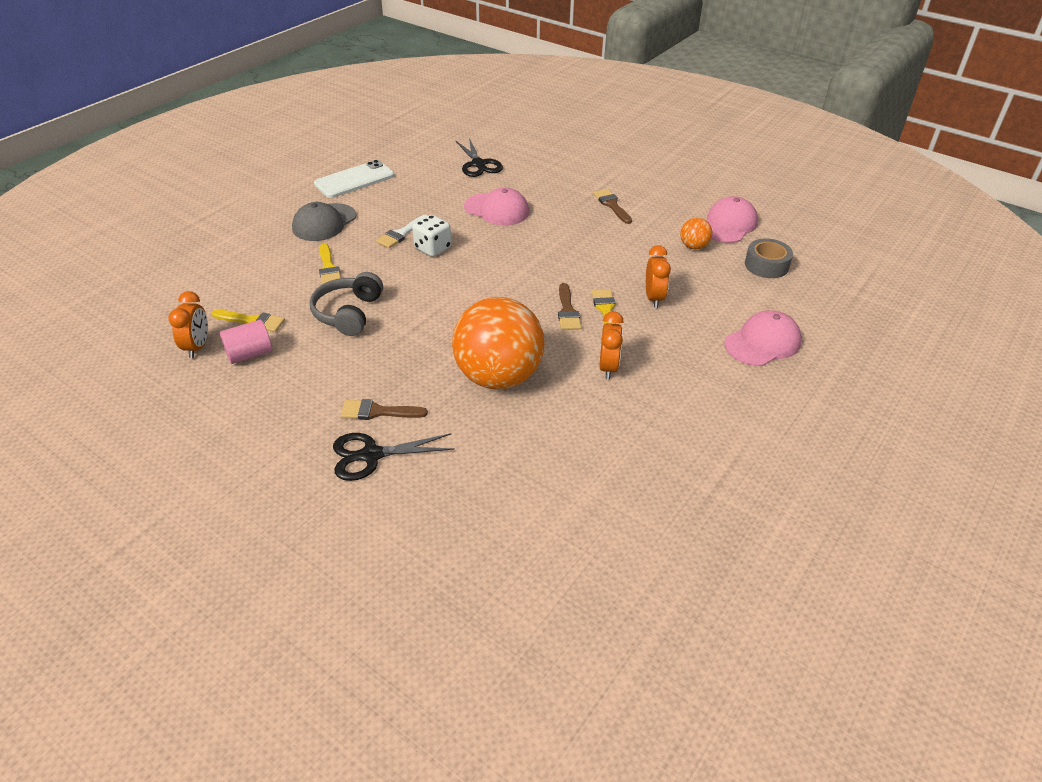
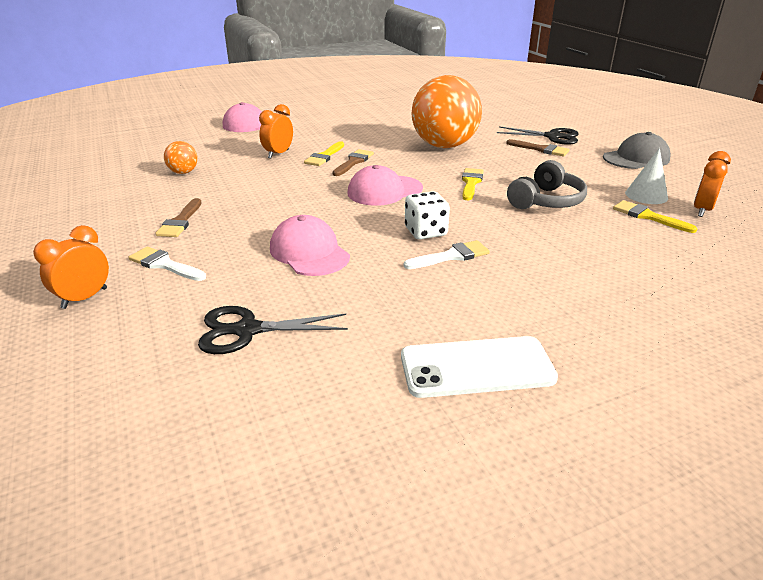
camera: 150 degrees left, 10 degrees down
pink cylinder [220,320,272,364] -> white cone [625,148,668,204]
grey cap [292,202,356,241] -> grey cap moved to [603,132,671,169]
yellow brush [319,243,341,284] -> yellow brush moved to [462,168,484,200]
black scissors [455,138,503,177] -> black scissors turned 105 degrees counterclockwise [198,306,348,354]
orange clock [599,311,624,380] -> orange clock moved to [33,225,109,309]
pink cap [707,196,758,243] -> pink cap moved to [347,165,423,206]
grey tape [745,239,793,278] -> none
none -> white brush [129,247,206,281]

